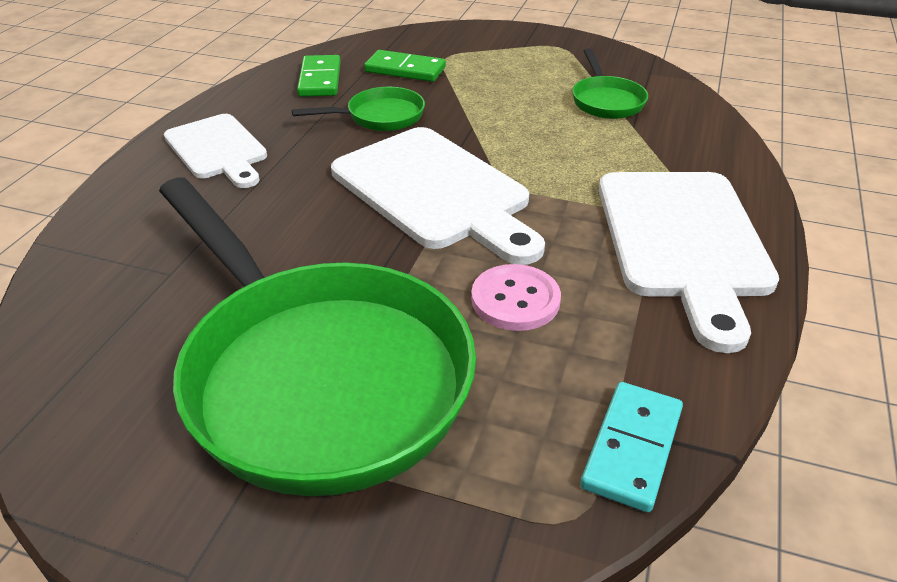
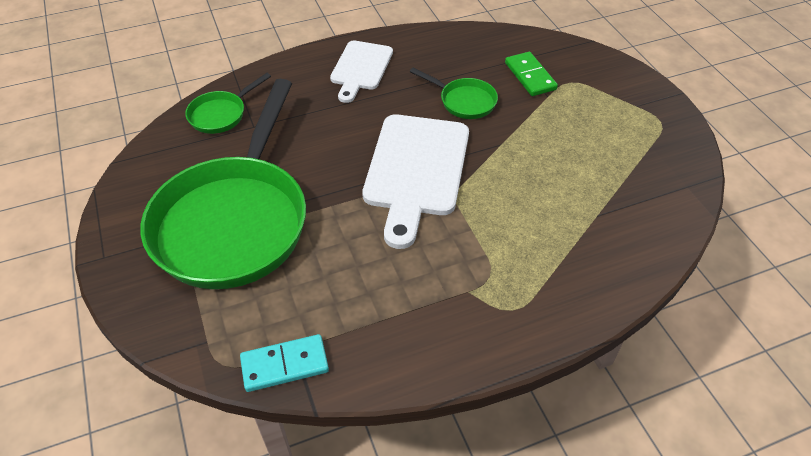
camera: 50 degrees right, 10 degrees up
green domino [297,55,341,97] -> none
pink button [471,264,561,331] -> none
green pan [572,49,648,119] -> green pan moved to [185,73,271,134]
white cutting board [599,172,779,353] -> none

